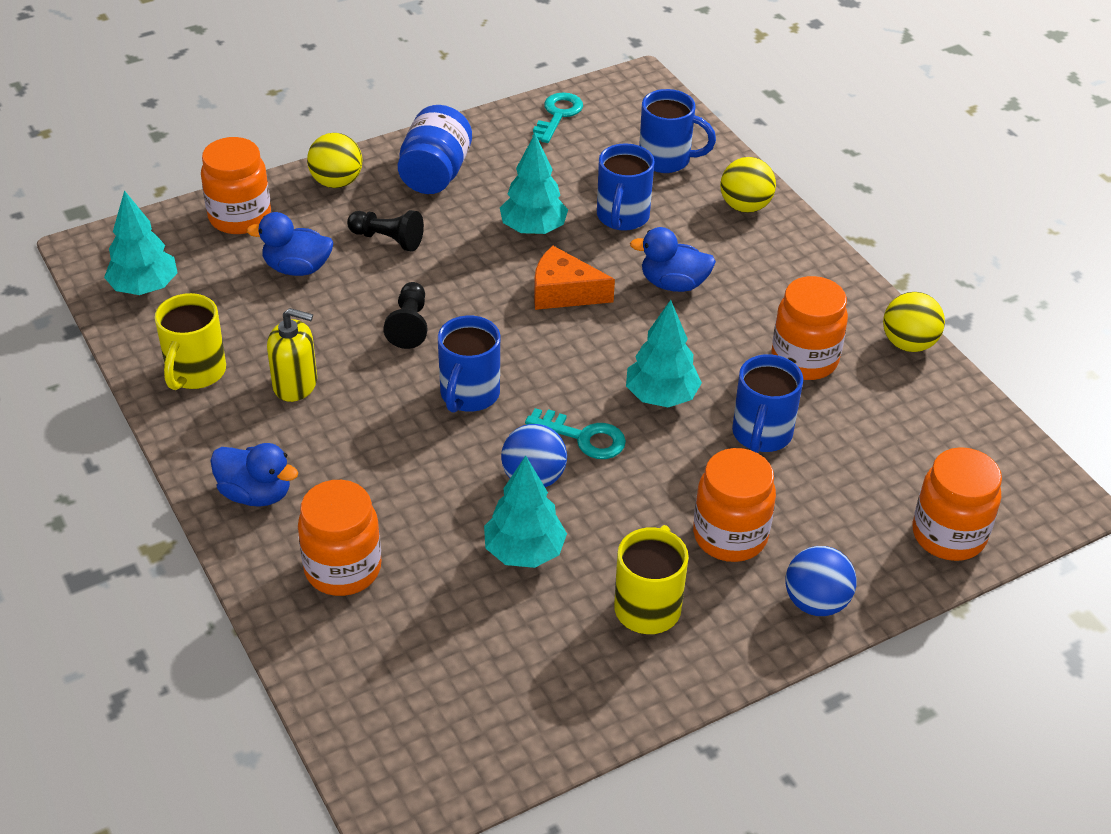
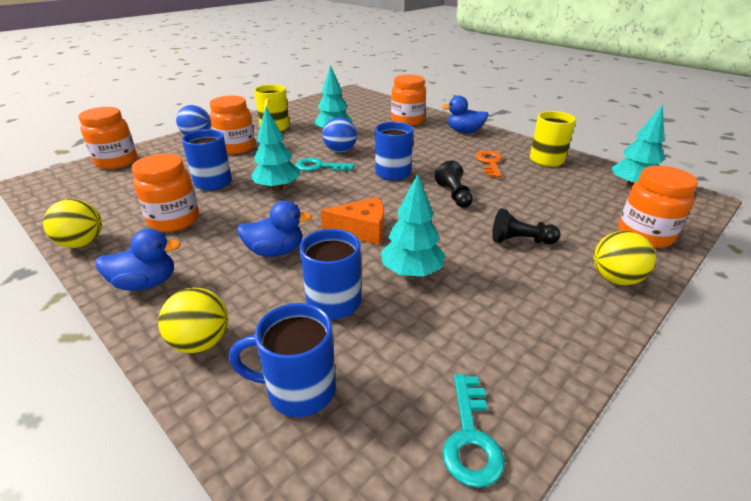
camera: 165 degrees right, 10 degrees down
blue duck [246,212,333,276] -> blue duck moved to [96,229,181,291]
yellow soap dispenser [267,308,317,402] -> orange key [475,150,503,178]
blue jar [398,105,472,194] -> none

